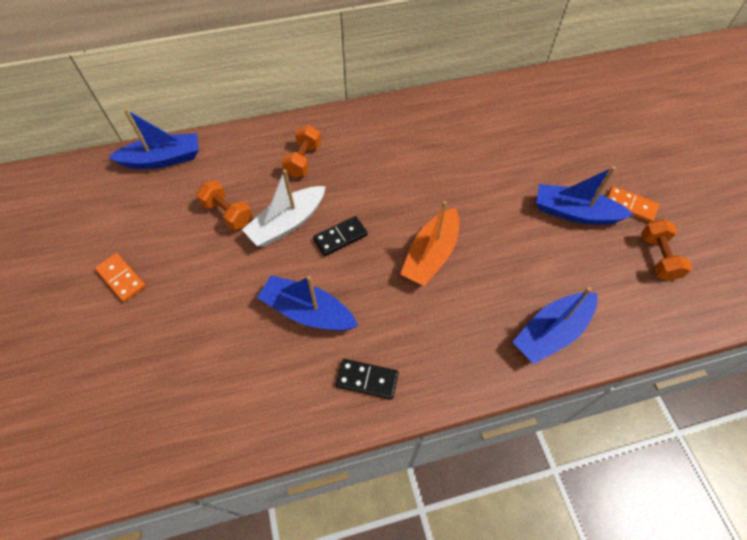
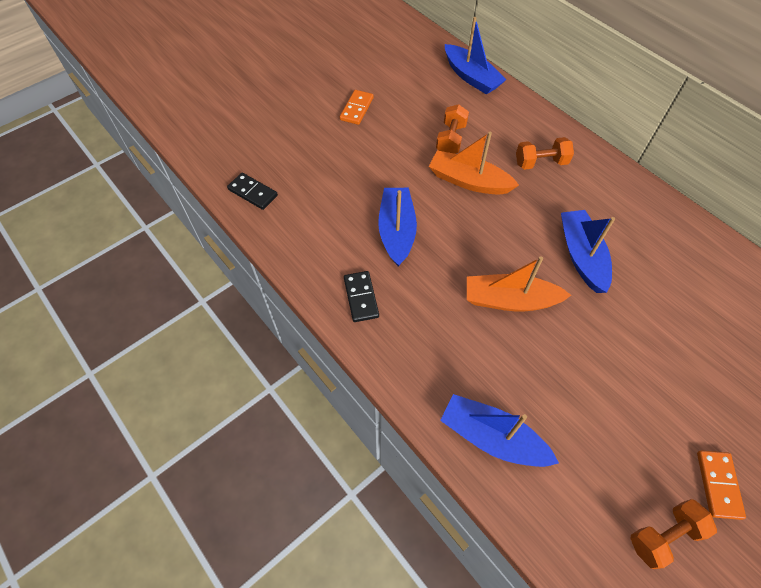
camera: 65 degrees right, 0 degrees up
white boat [242,169,326,247] -> orange boat [429,132,519,194]
black domino [313,216,368,256] -> black domino moved to [227,173,278,210]
blue boat [536,166,634,225] -> blue boat moved to [561,210,615,293]

